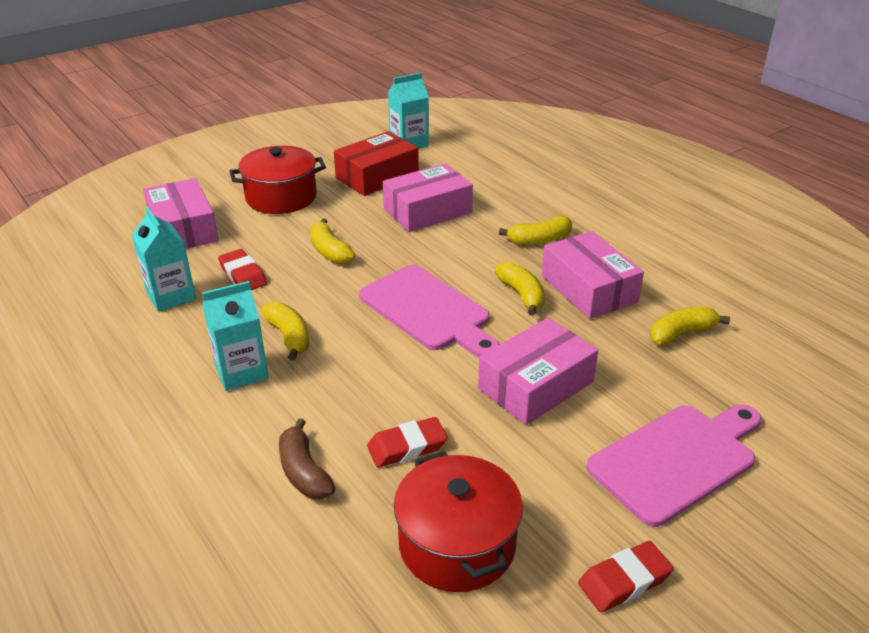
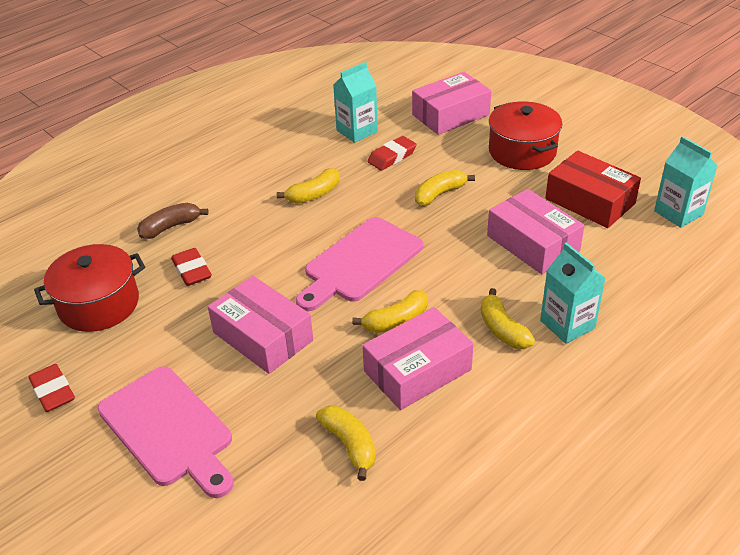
camera: 85 degrees right, 5 degrees up
turquoise carton [202,281,269,391] -> turquoise carton moved to [540,243,605,344]

